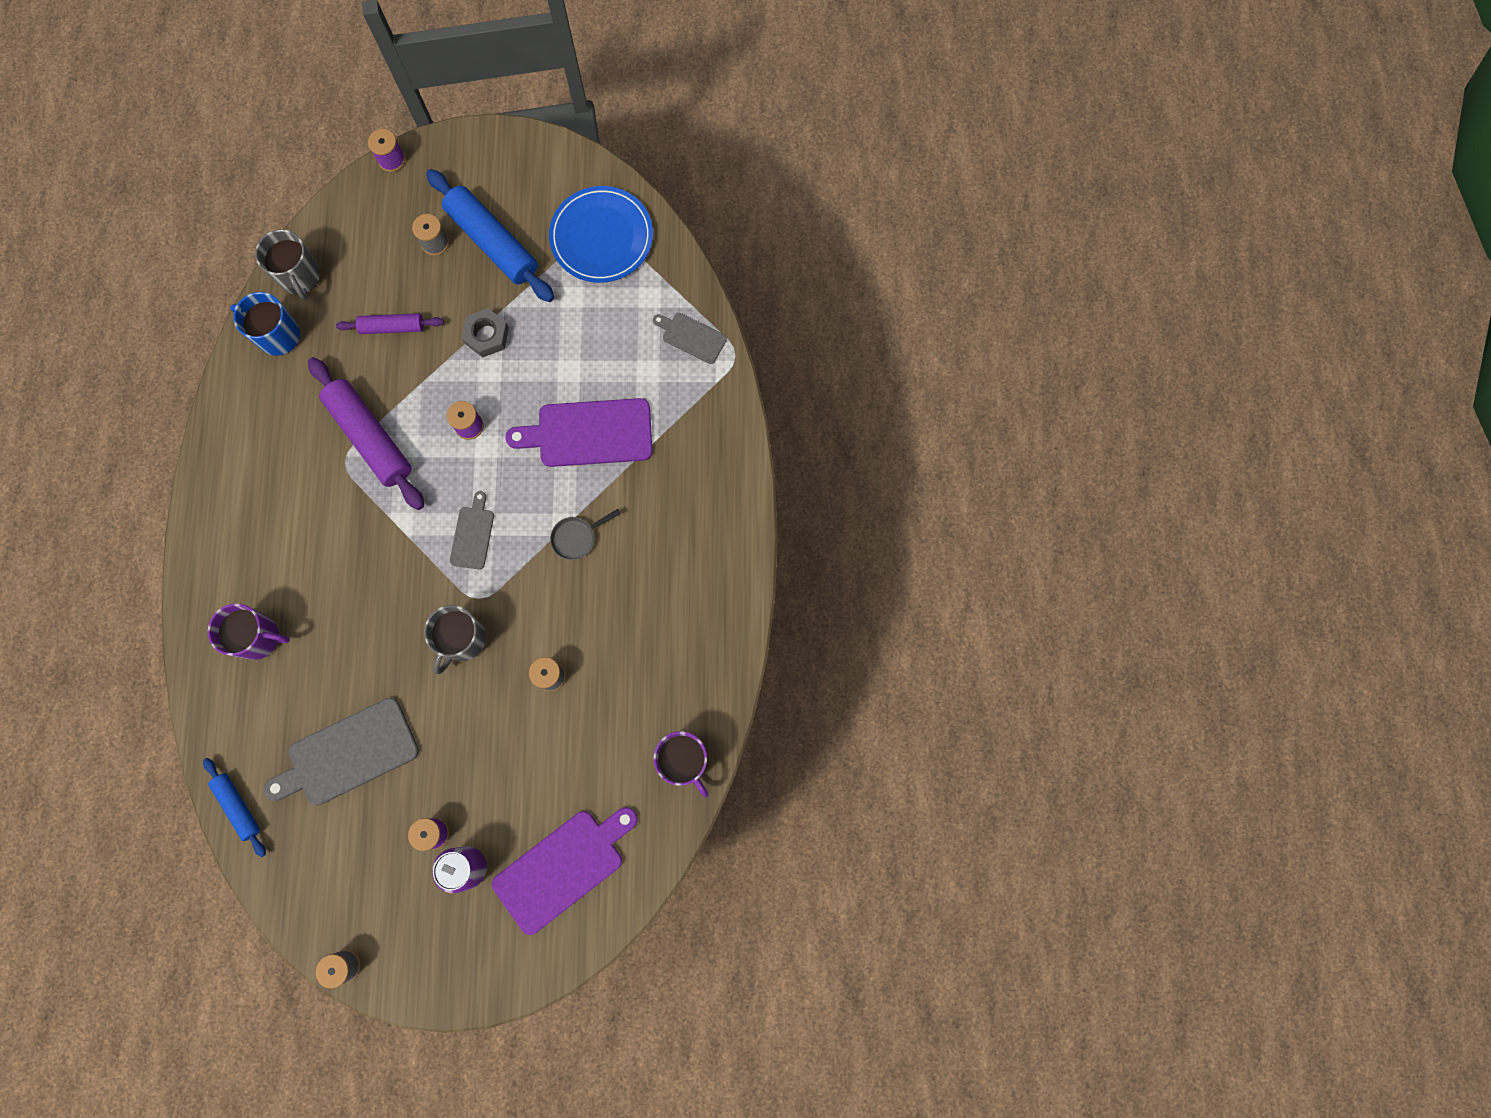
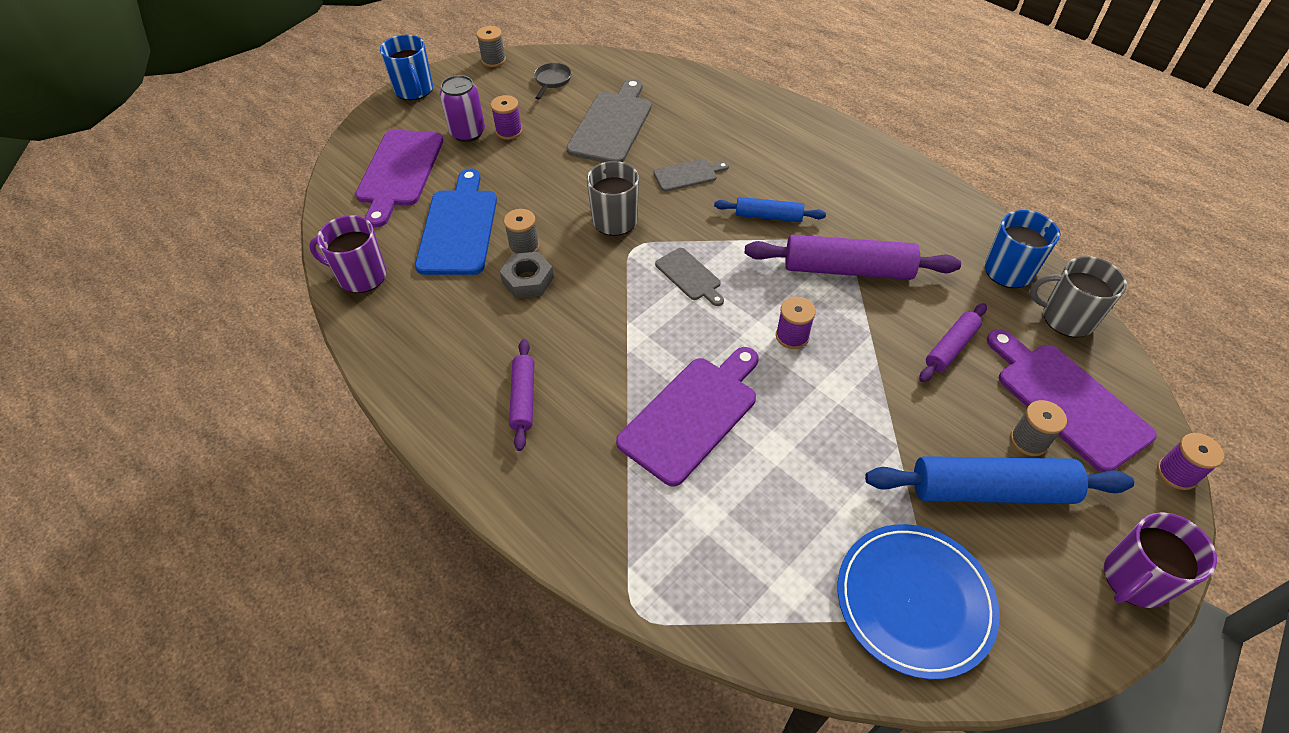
camera: 135 degrees right, 25 degrees down
blue rolling pin [203,758,266,857] -> blue rolling pin moved to [714,197,826,222]
purple mug [208,604,290,660] -> purple mug moved to [1104,512,1217,608]
grey nut [461,308,509,358] -> grey nut moved to [500,252,554,298]
grey pan [550,509,621,560] -> grey pan moved to [534,63,572,100]
grey cutting board [653,313,727,364] -> grey cutting board moved to [654,158,729,192]
none -> blue mug [380,35,433,100]
none -> blue cutting board [415,168,497,275]
none -> purple rolling pin [509,339,534,451]
none -> purple cutting board [987,329,1157,472]

